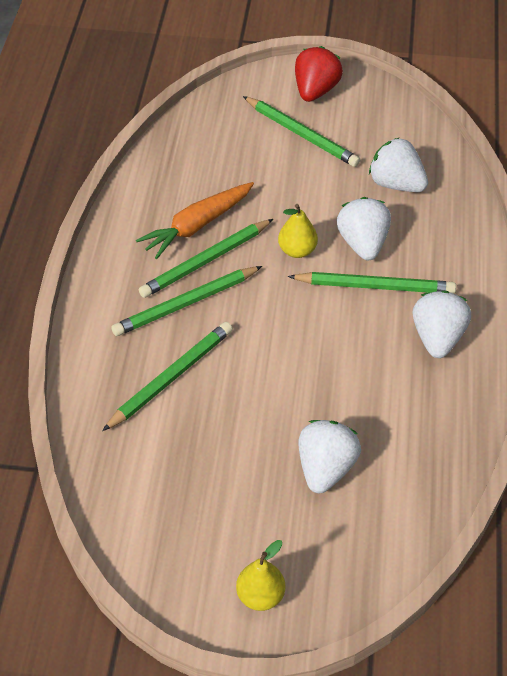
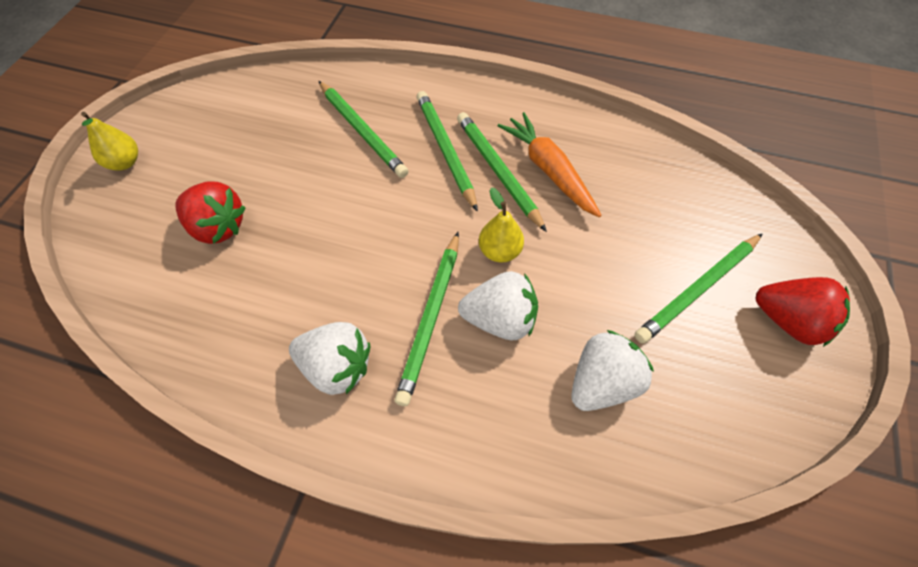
camera: 100 degrees right, 10 degrees up
white strawberry [298,420,361,493] -> red strawberry [175,181,246,244]

